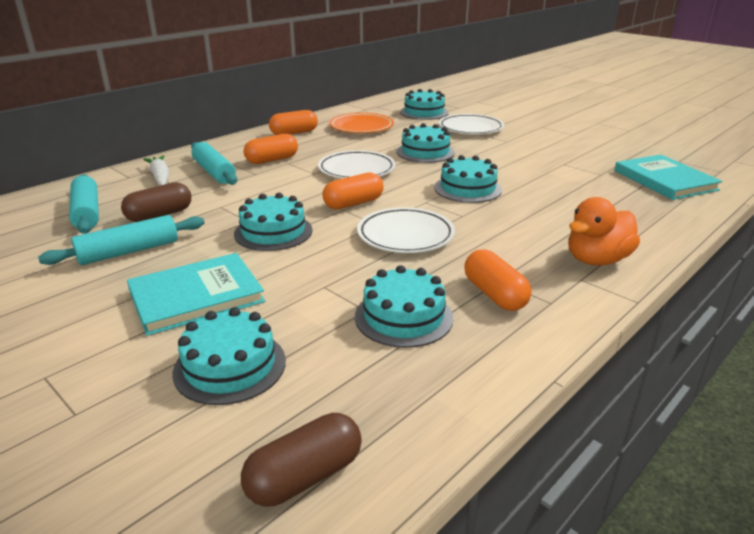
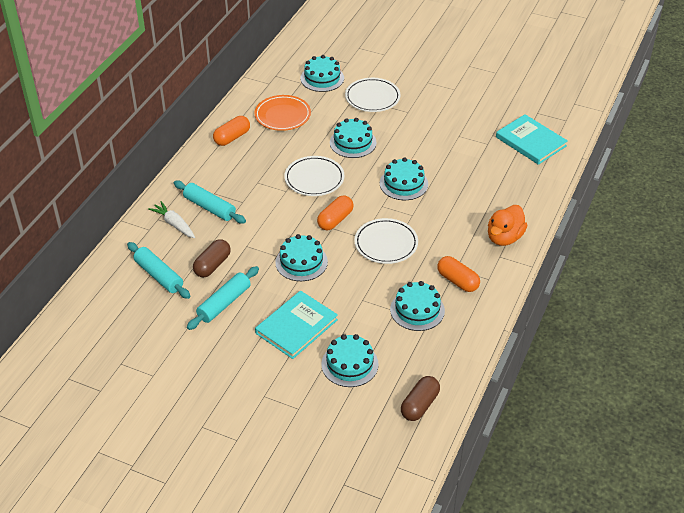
camera: 20 degrees left, 15 degrees up
orange capsule [244,134,298,164] -> none

